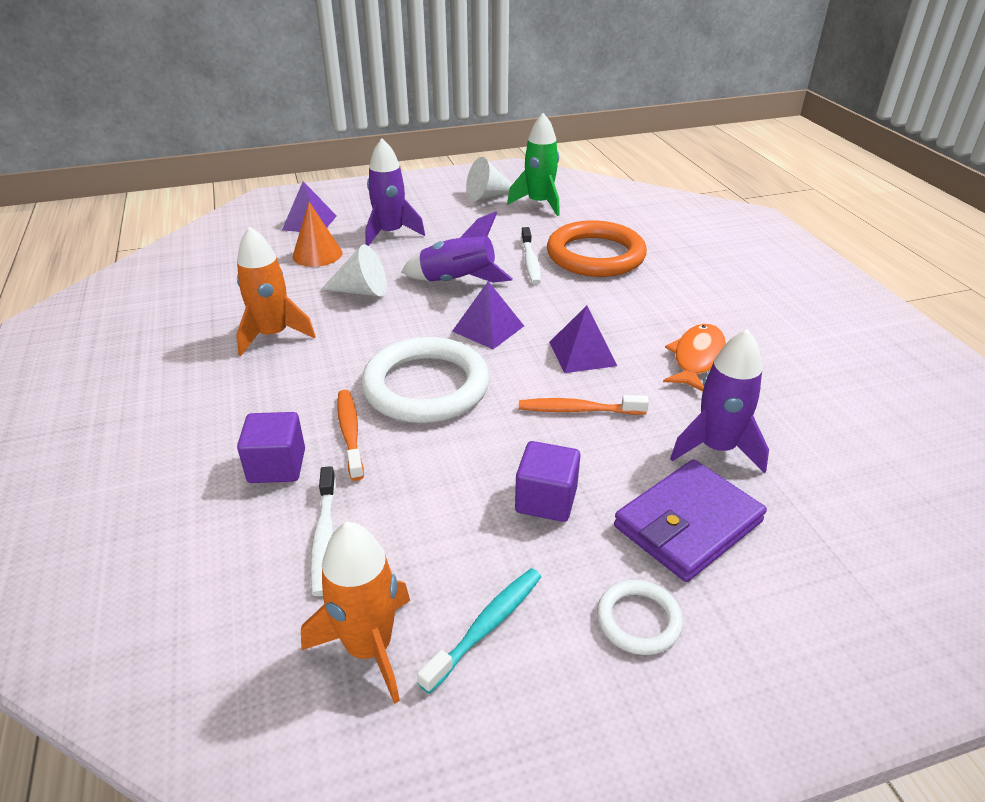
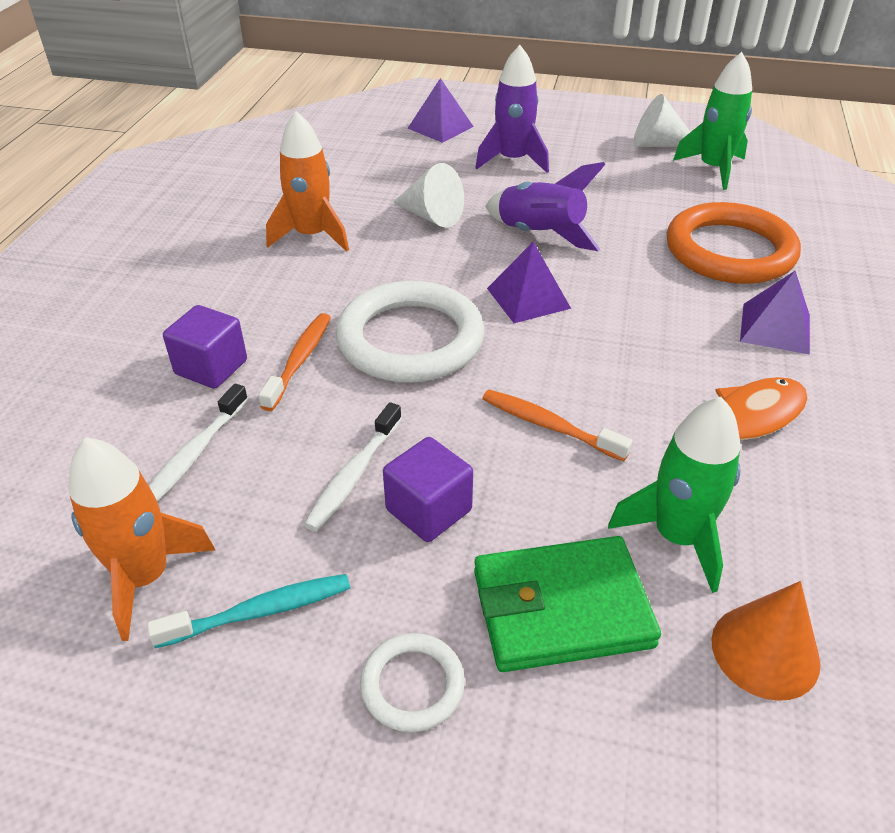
camera: 30 degrees right, 5 degrees up
orange cone [292,202,342,267] -> orange cone moved to [711,581,821,701]
white toothbrush [521,227,541,284] -> white toothbrush moved to [304,402,402,532]
purple pyramid [549,305,617,373] -> purple pyramid moved to [740,271,810,355]
purple wallet [614,459,767,582] -> green wallet [474,536,661,672]
purple rocket [670,329,769,473] -> green rocket [608,397,741,593]

